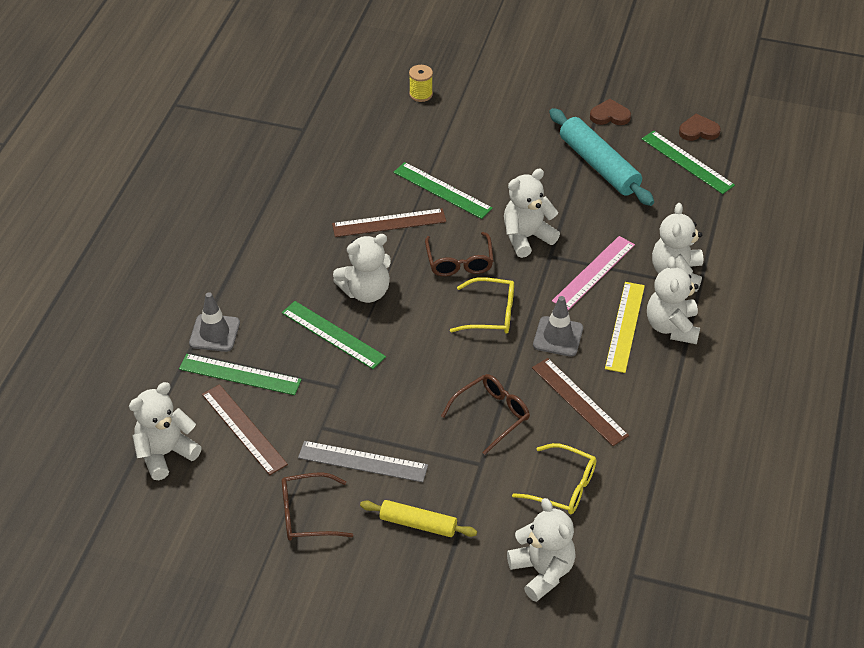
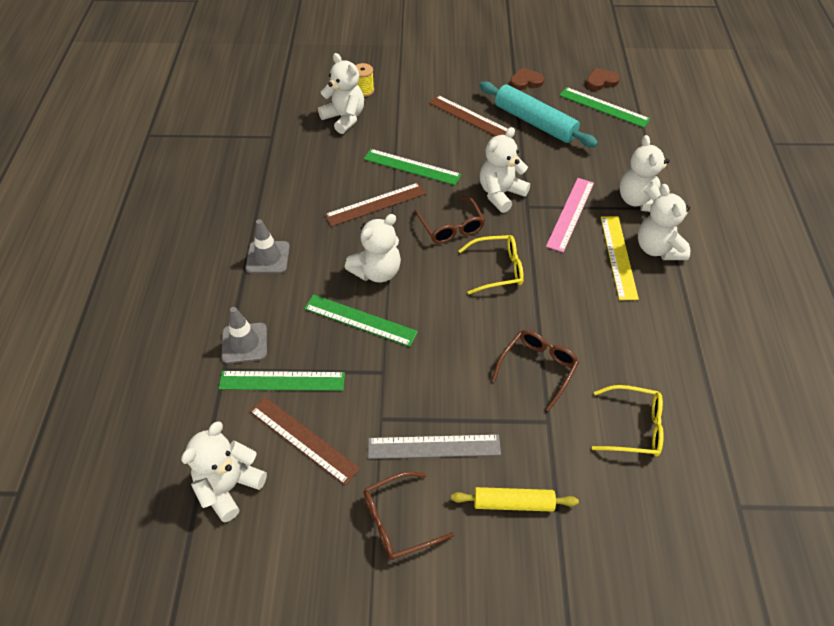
camera: 15 degrees left, 5 degrees up
white teddy bear [507,498,576,602] -> white teddy bear moved to [318,53,364,134]
brown ruler [532,358,629,446] -> brown ruler moved to [429,95,508,136]
grey traffic cone [533,296,583,357] -> grey traffic cone moved to [246,219,290,273]

